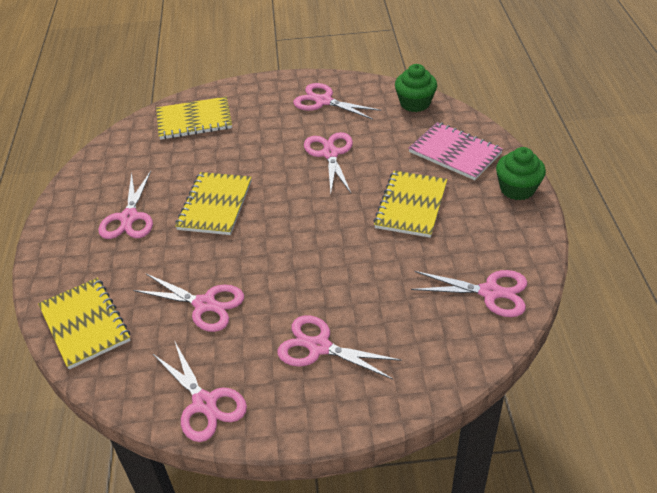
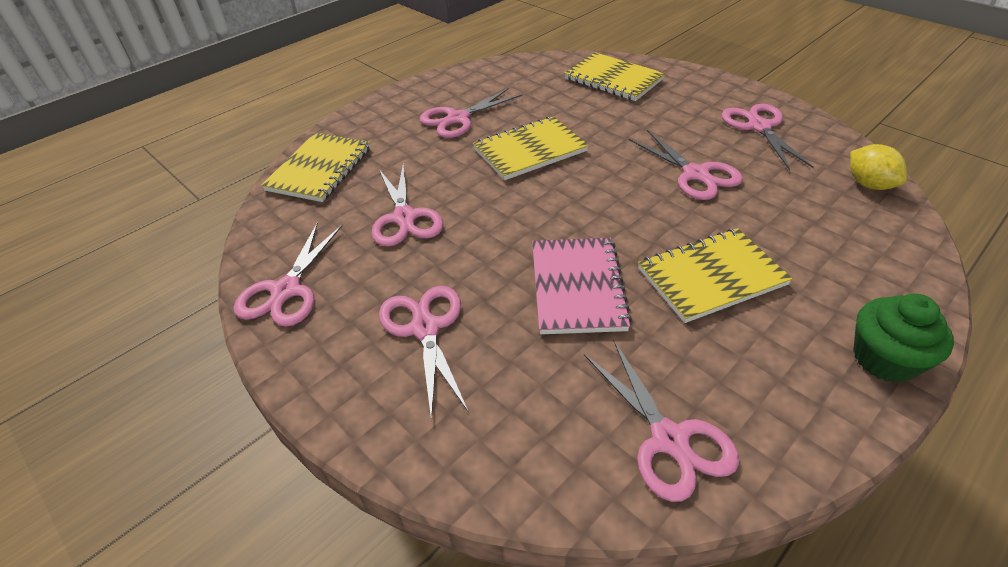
camera: 50 degrees right, 0 degrees up
pink scissors [304,132,353,193] -> pink scissors turned 105 degrees clockwise [629,130,743,200]
green cupcake [395,64,437,112] -> yellow lemon [850,144,907,190]
pink notebook [409,122,503,180] -> pink notebook moved to [532,238,632,334]

